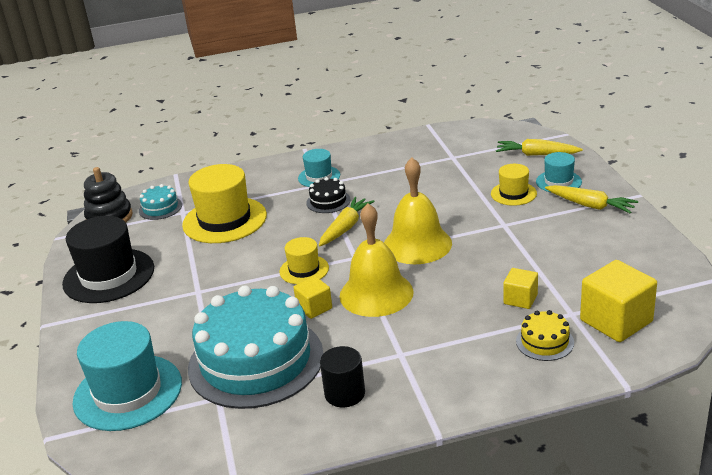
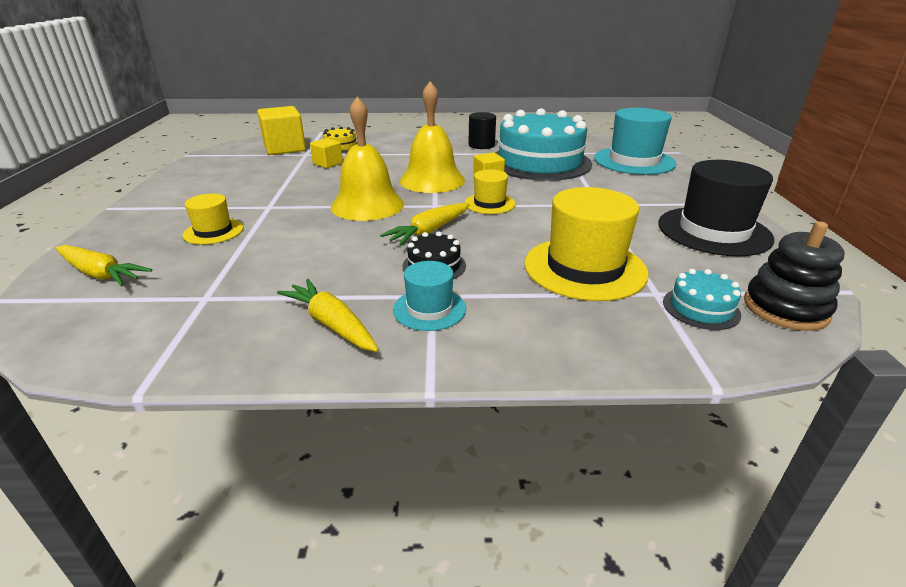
camera: 170 degrees left, 0 degrees up
turquoise hat [536,152,582,193] -> none
yellow carrot [545,185,638,214] -> yellow carrot moved to [277,279,379,352]

